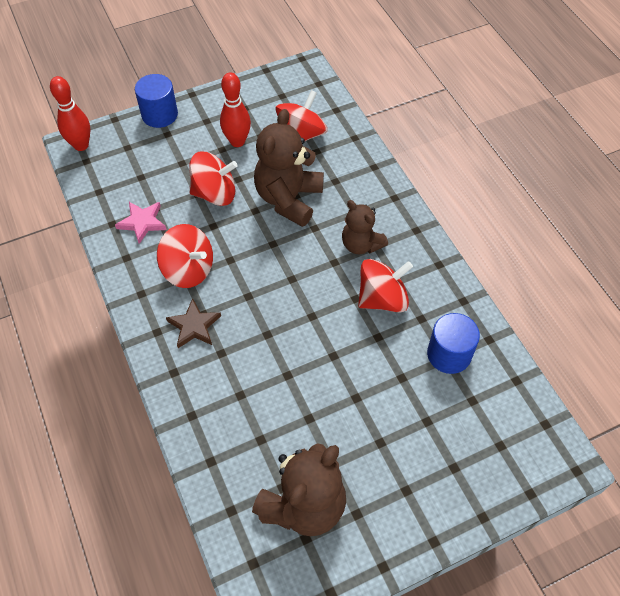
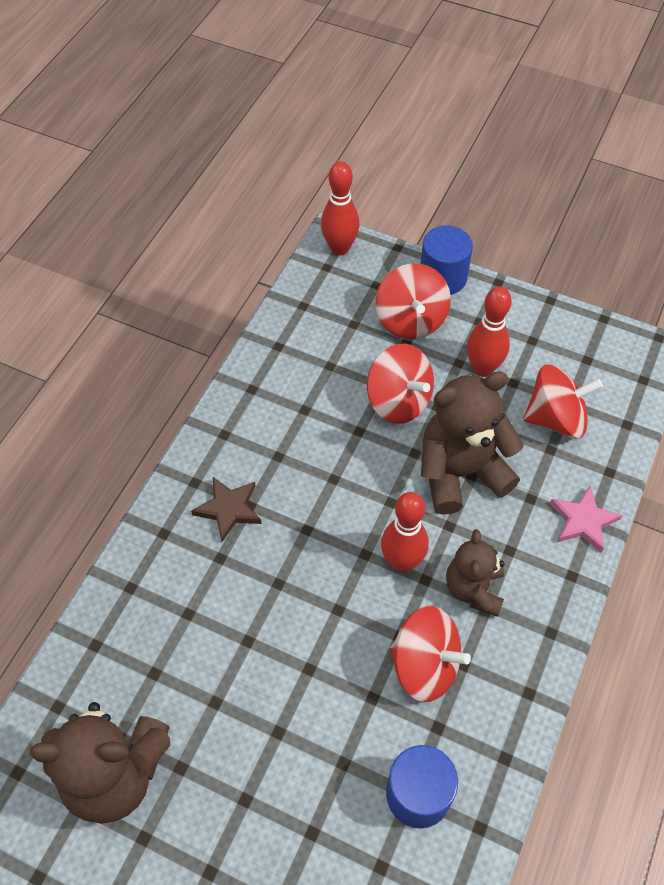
camera: 50 degrees right, 0 degrees up
pink star [115,202,167,244] -> pink star moved to [550,485,622,553]
red spinning top [157,224,213,288] -> red spinning top moved to [376,263,451,339]
none -> red bowling pin [381,492,429,572]

